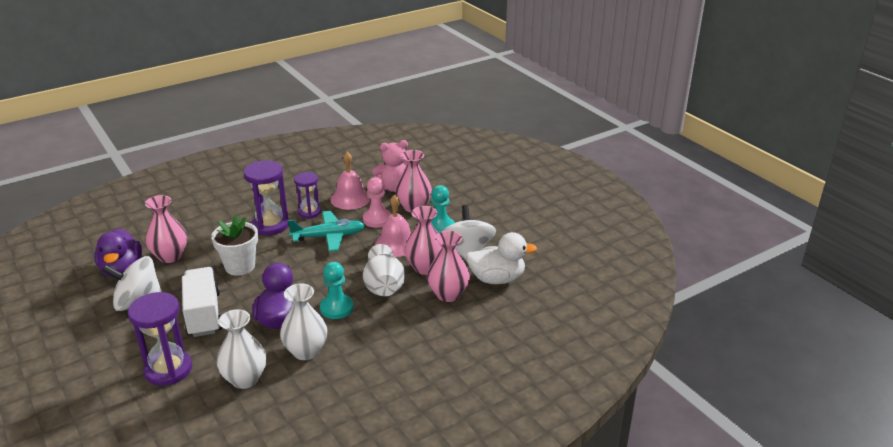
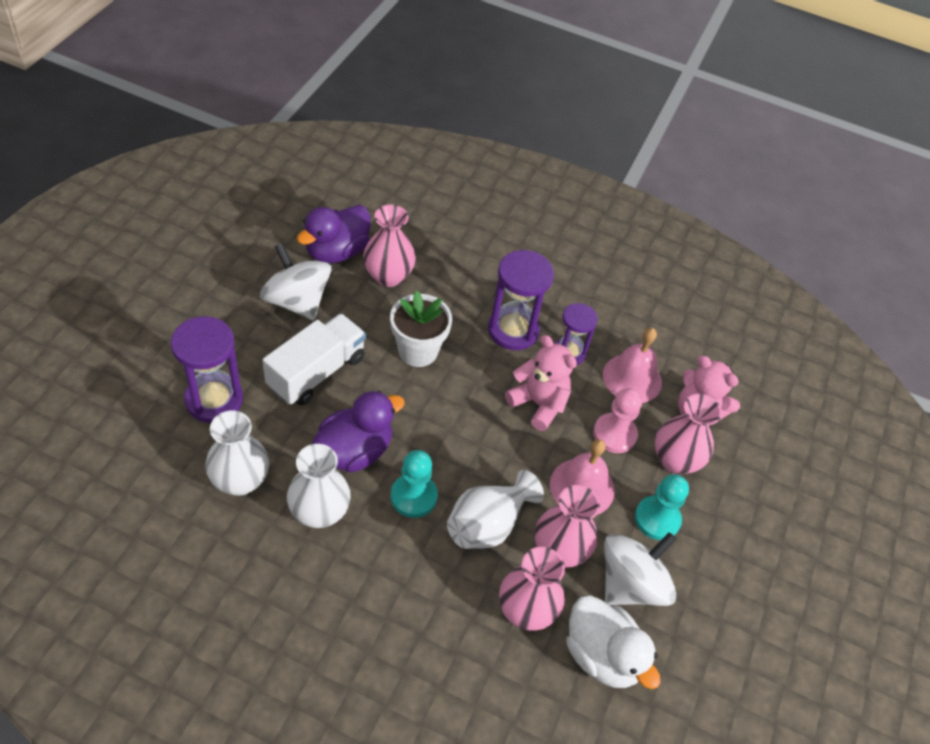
camera: 50 degrees right, 20 degrees up
turquoise plane [288,211,365,252] -> pink teddy bear [505,335,577,431]

